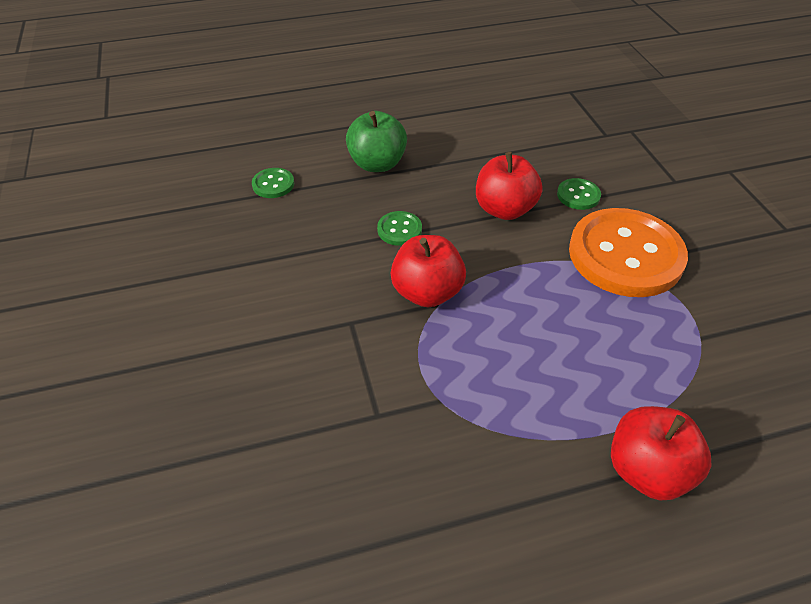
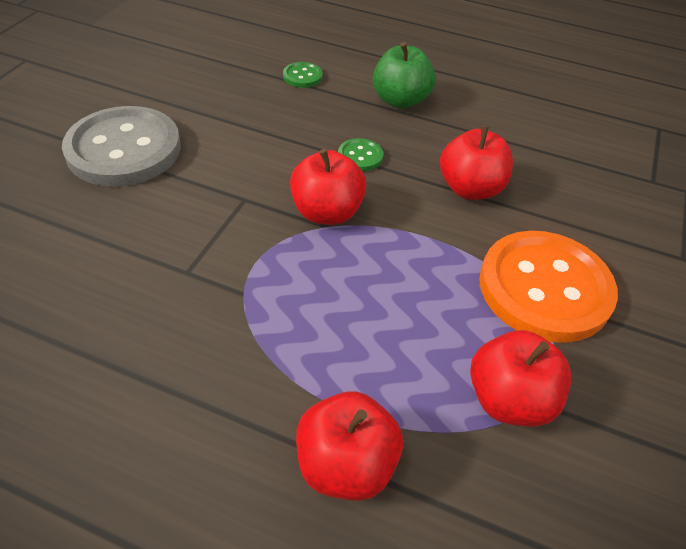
camera: 35 degrees right, 0 degrees up
green button [557,178,601,210] -> none
none -> grey button [62,106,181,187]
none -> red apple [470,330,571,427]

